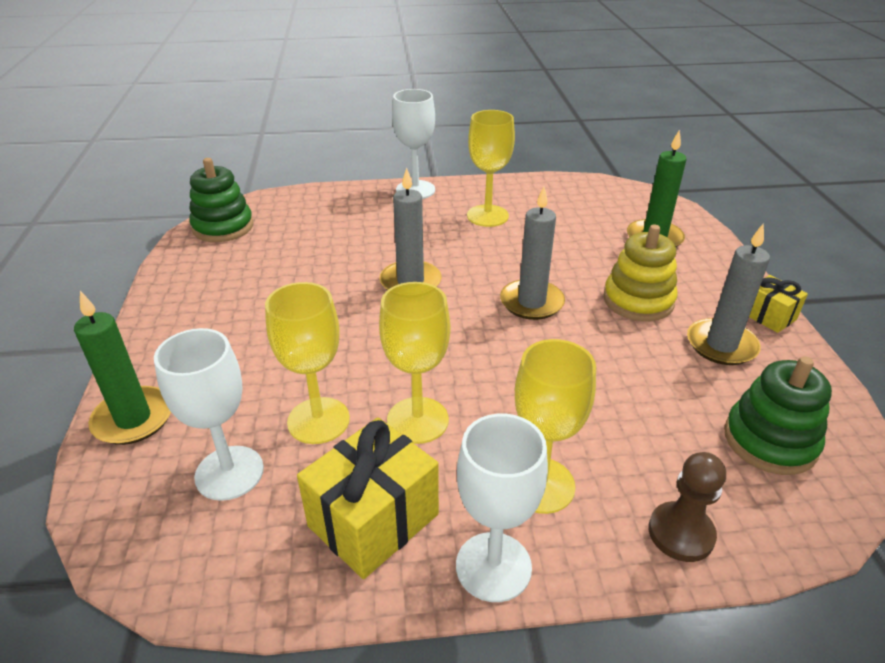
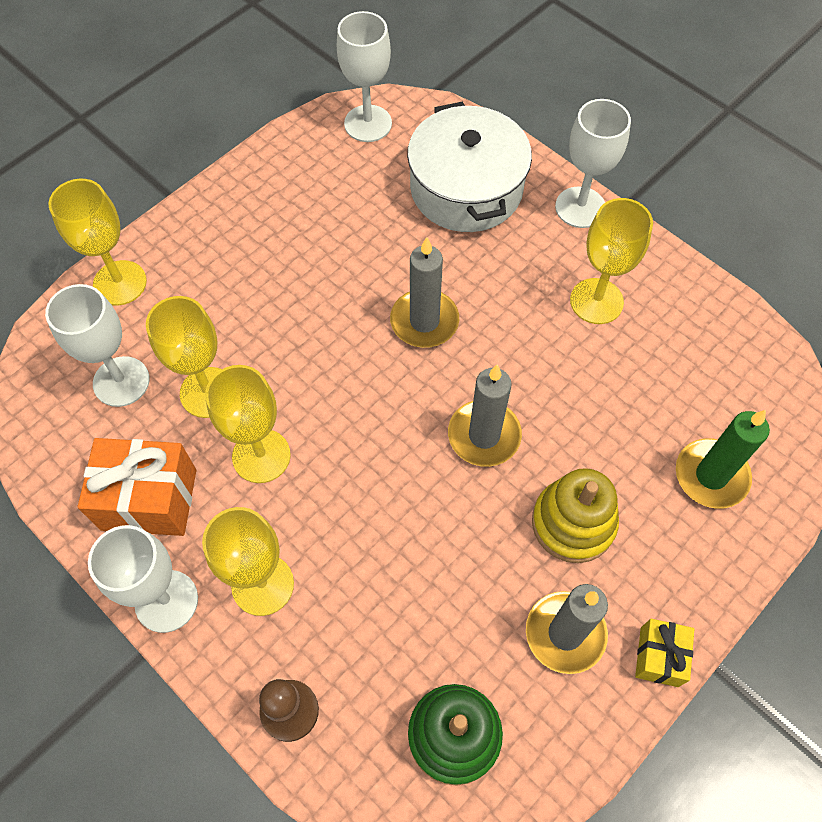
camera: 50 degrees right, 25 degrees up
green candle [74,291,171,445] -> yellow goblet [49,179,147,305]
green stacking toy [189,158,253,242] -> white goblet [337,11,392,142]
yellow gift [297,417,439,579] -> orange gift [77,438,196,536]
none -> white pot [407,102,532,232]

